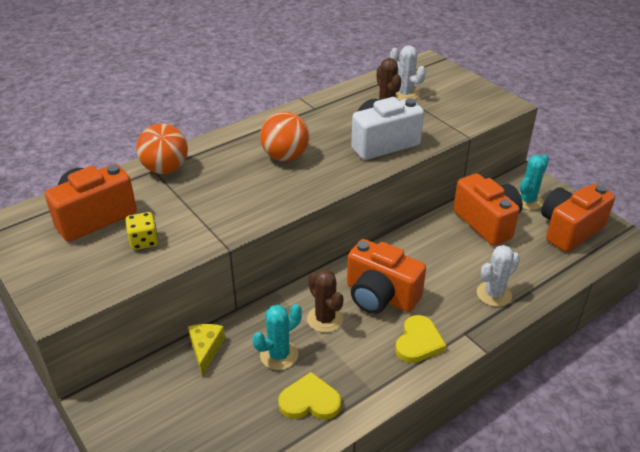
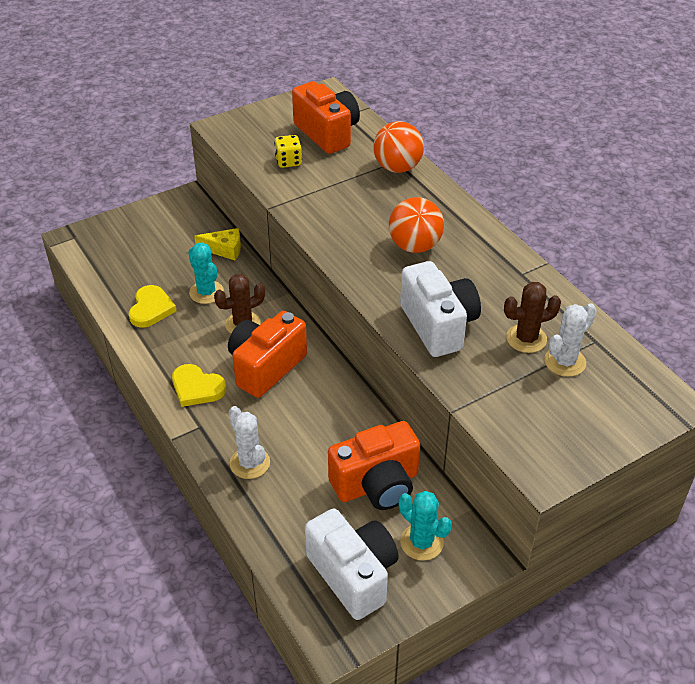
camera: 95 degrees right, 5 degrees up
orange camera [541,184,615,252] -> white camera [305,508,399,620]

